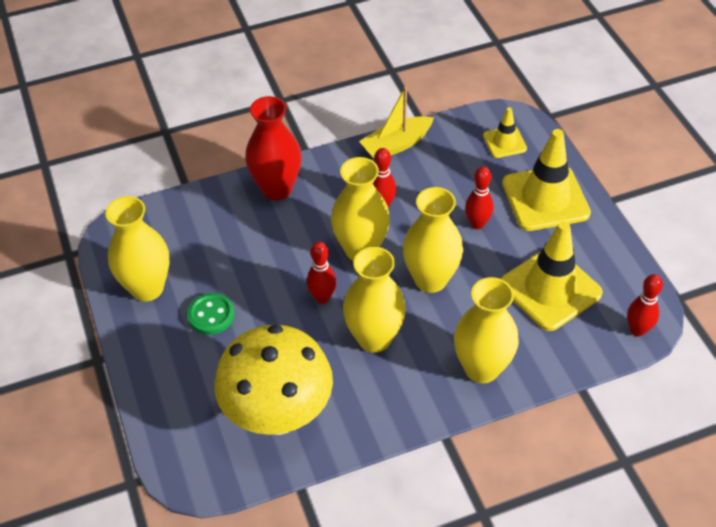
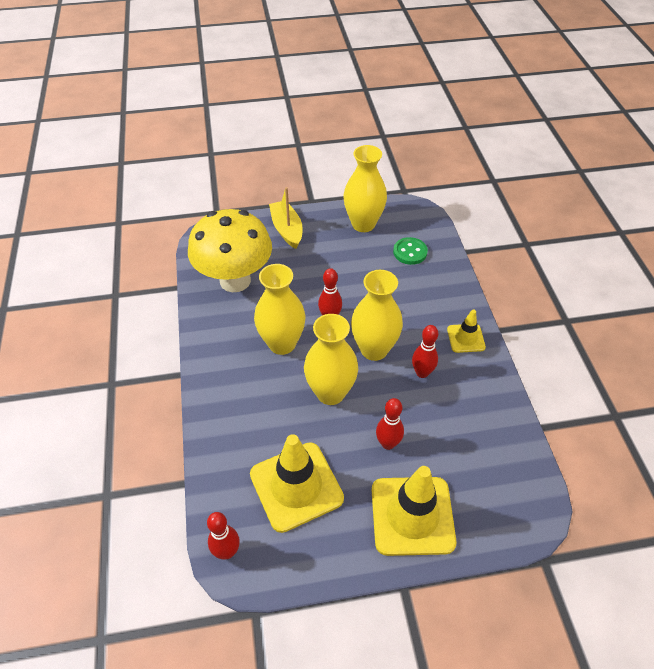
camera: 100 degrees right, 0 degrees up
green button [187,293,235,335] -> green button moved to [393,237,428,265]
red vase [245,96,302,200] -> none
yellow boat [359,86,434,158] -> yellow boat moved to [269,187,303,249]
yellow vase [454,277,519,383] -> none
yellow traffic cone [483,107,527,158] -> yellow traffic cone moved to [447,309,486,353]

